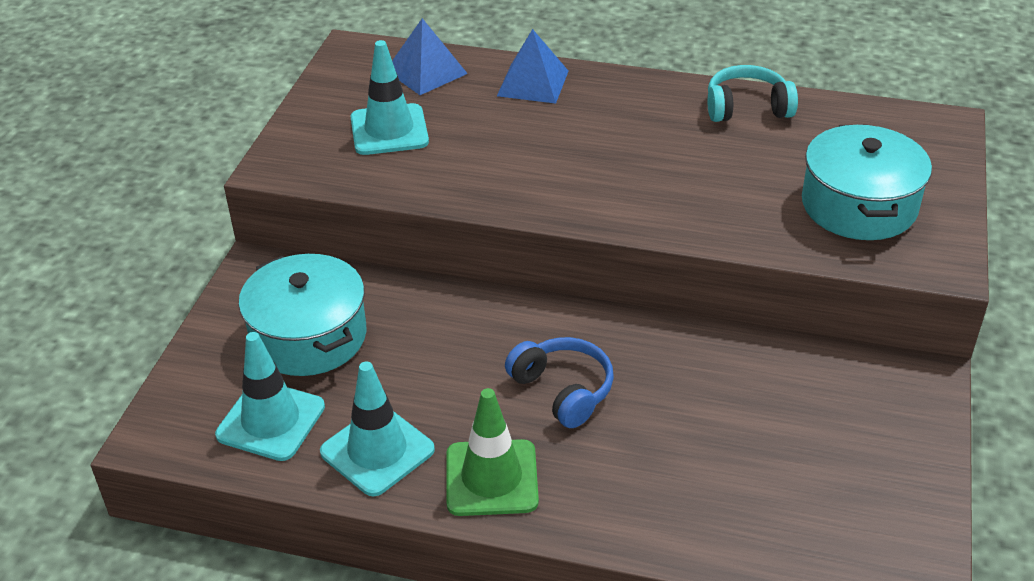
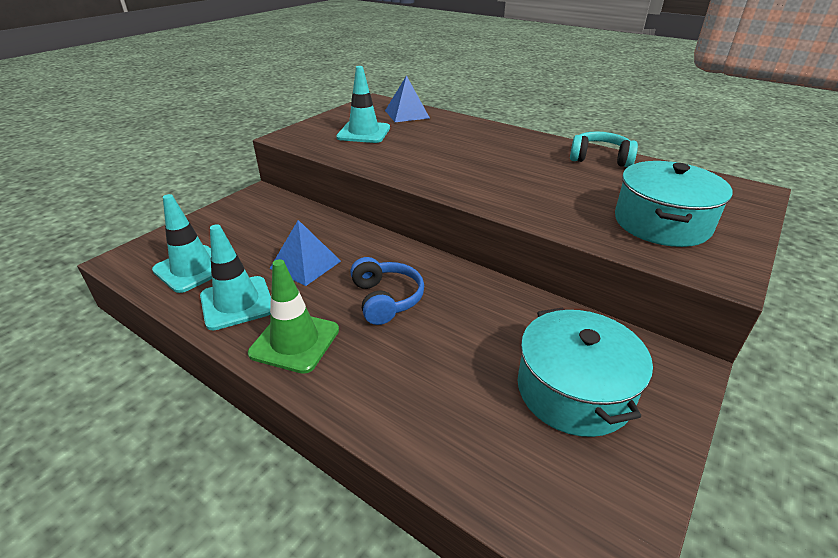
camera: 20 degrees right, 5 degrees down
turquoise pot [239,254,367,376] -> turquoise pot moved to [518,307,653,437]
blue pyramid [497,29,569,104] -> blue pyramid moved to [270,220,341,286]

